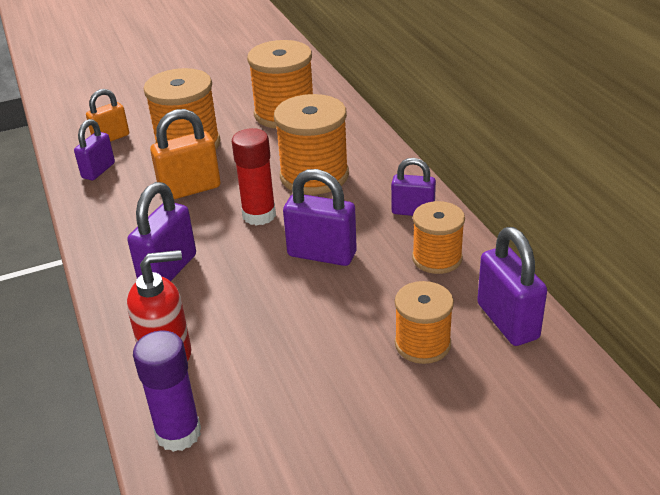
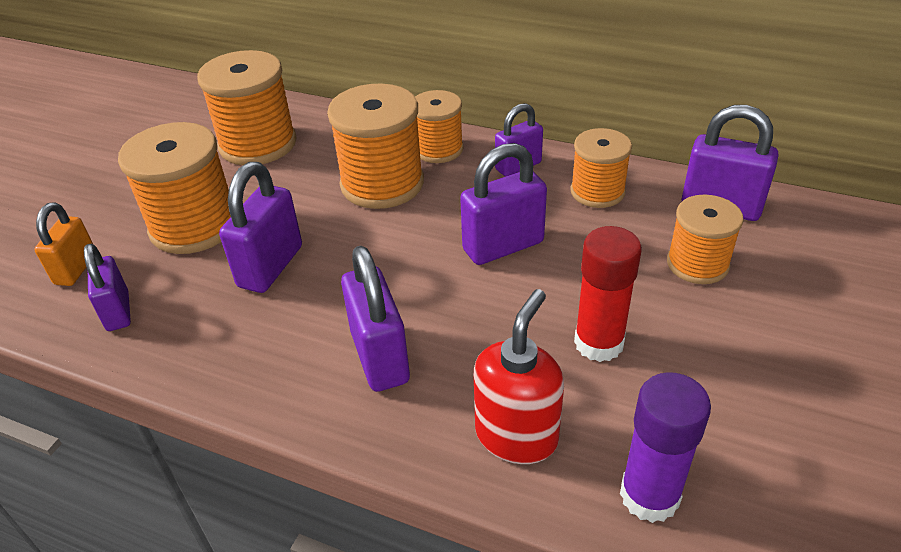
camera: 45 degrees left, 5 degrees up
orange padlock [150,109,220,199] -> purple padlock [219,162,302,293]
red glue stick [232,128,276,226] -> red glue stick moved to [574,226,642,362]
none -> orange spool [415,90,464,163]

